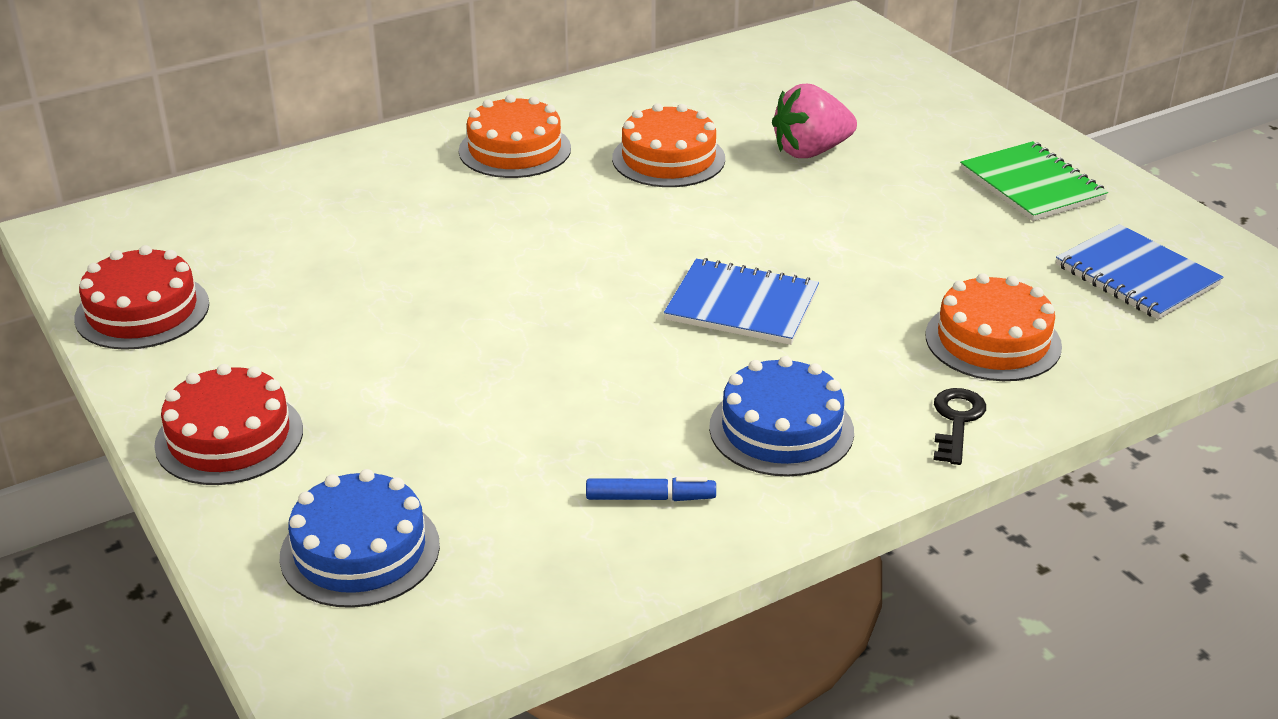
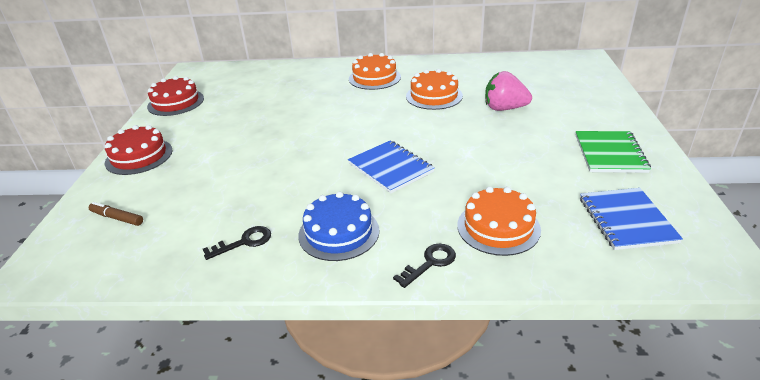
camera: 35 degrees right, 0 degrees up
blue cake [280,469,440,608] -> brown marker [89,202,143,226]
blue marker [586,477,716,501] -> black key [203,226,271,260]

